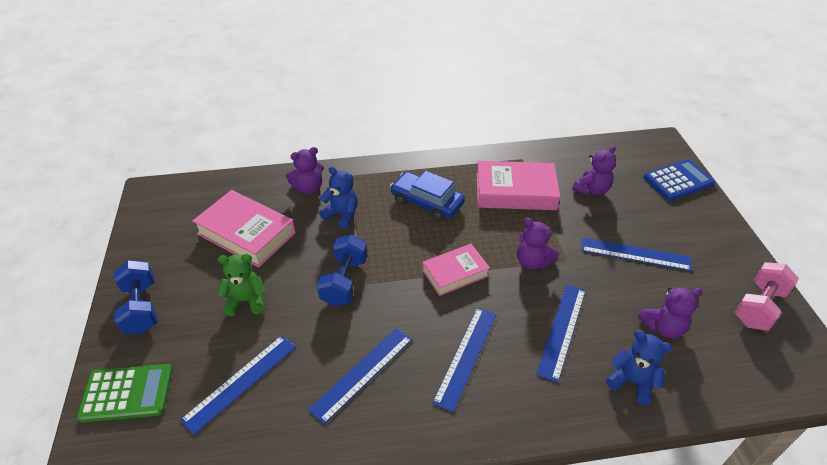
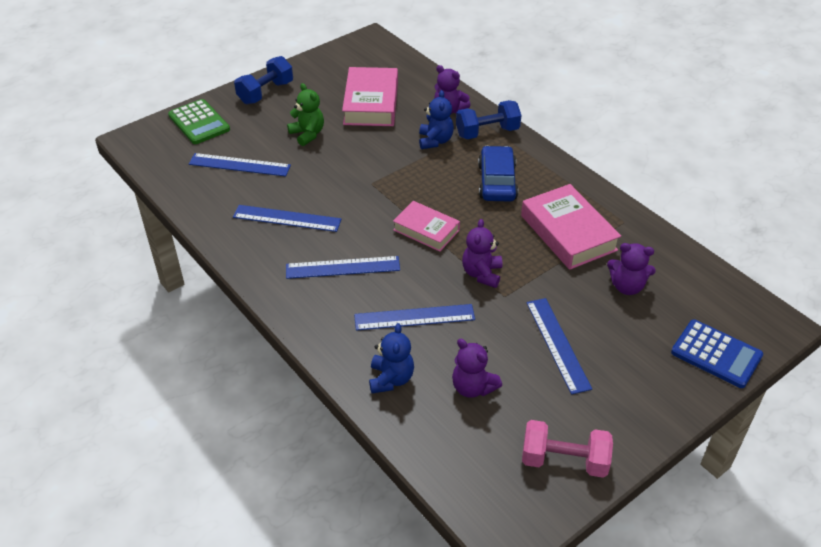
camera: 60 degrees right, 0 degrees up
blue dumbbell [317,234,368,307] -> blue dumbbell moved to [456,100,521,139]

